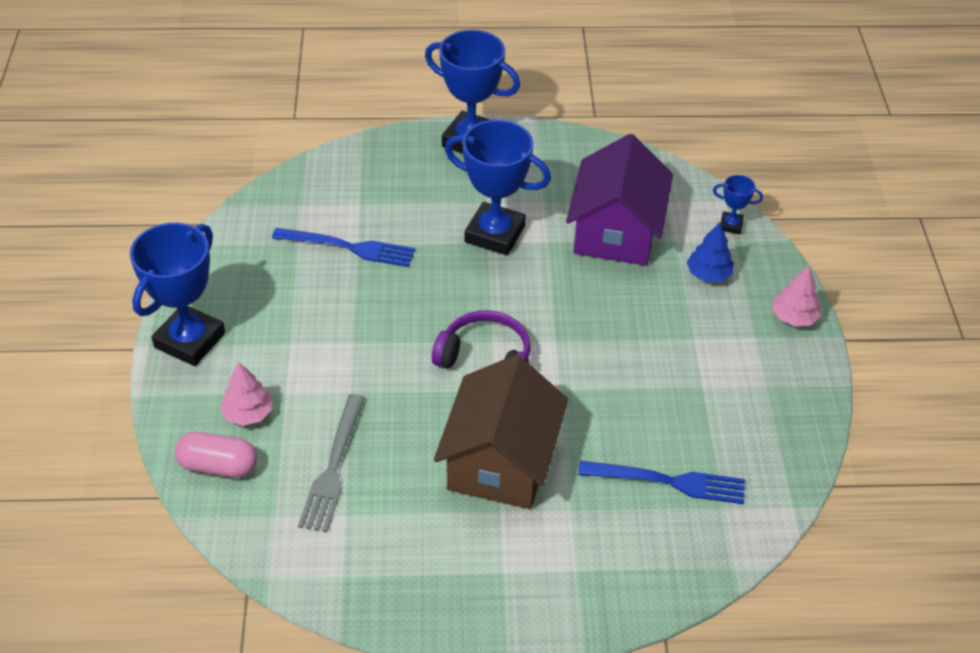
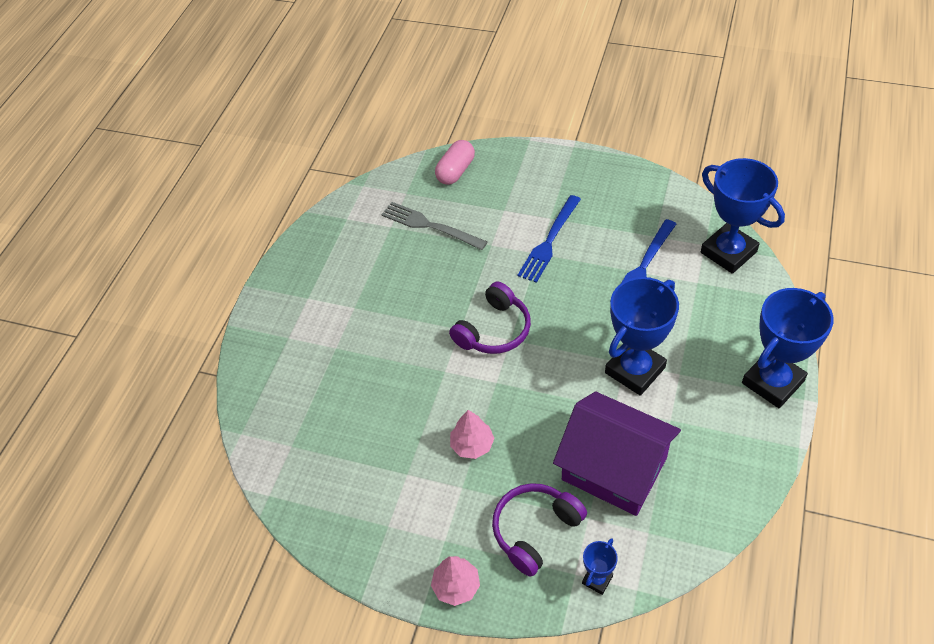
camera: 115 degrees right, 5 degrees up
blue trophy [130,223,225,366] -> blue trophy moved to [701,158,785,274]
pink tree [220,362,272,426] -> pink tree moved to [450,410,494,459]
brown house [434,355,568,509] -> none
blue fork [578,461,745,504] -> blue fork moved to [517,195,581,283]
blue tree [687,222,734,282] -> purple headphones [492,483,587,577]

